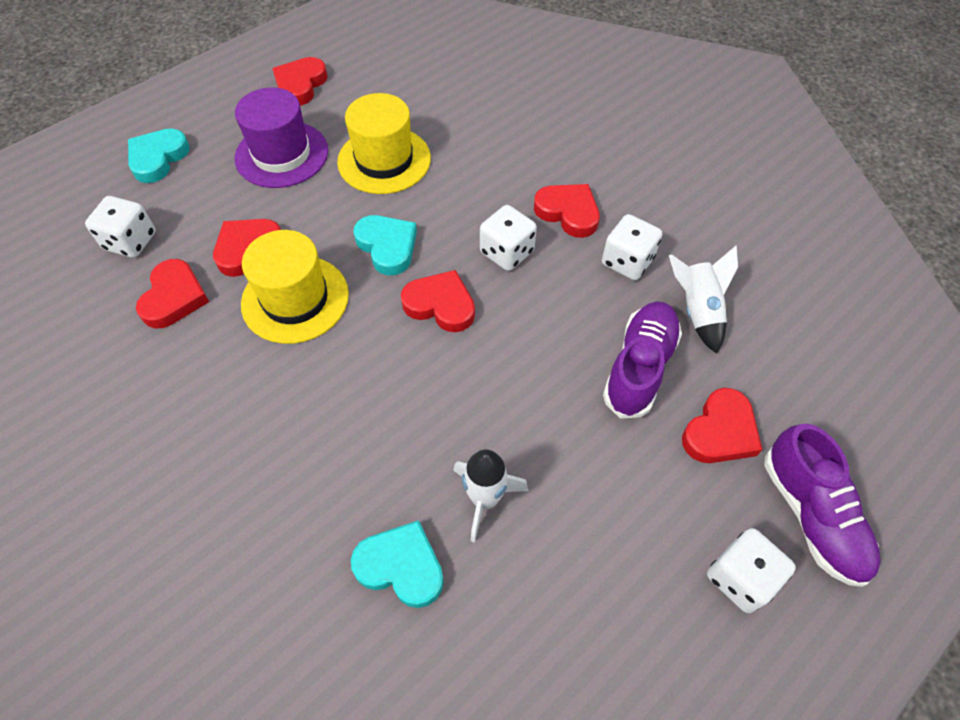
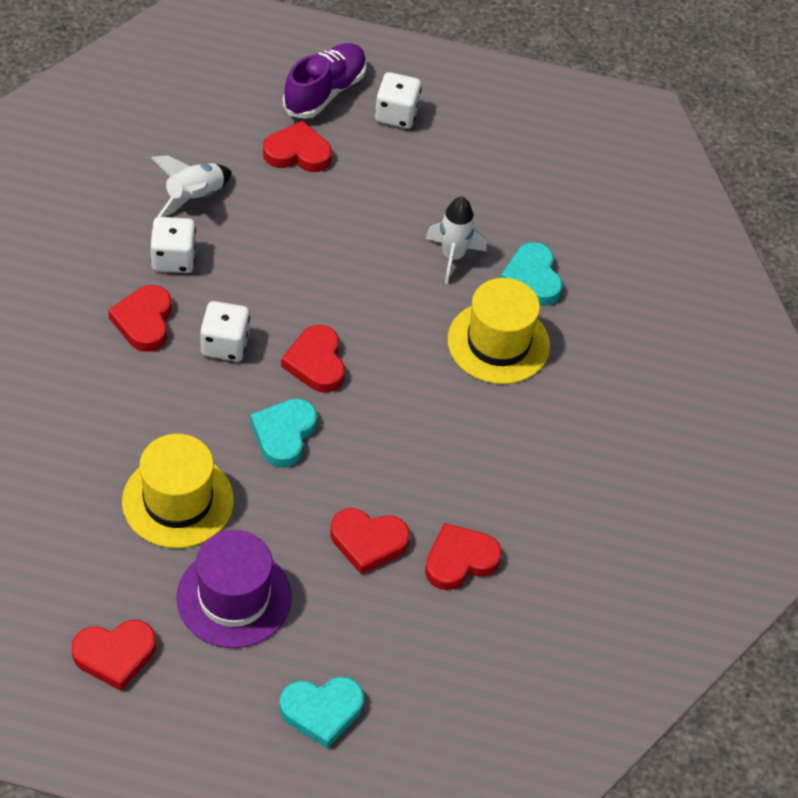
camera: 130 degrees left, 5 degrees down
white dice [85,196,156,258] -> none
yellow hat [241,230,349,344] -> yellow hat moved to [448,278,550,384]
purple shoe [603,301,682,419] -> none

